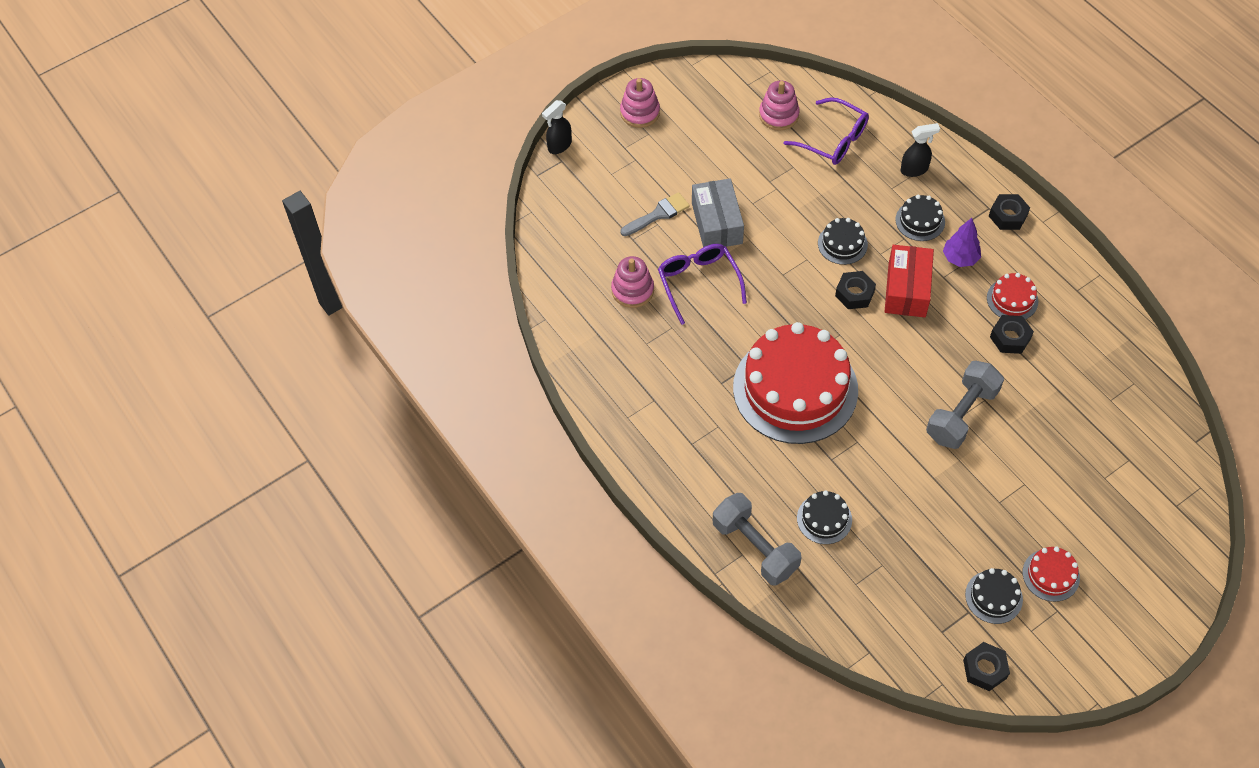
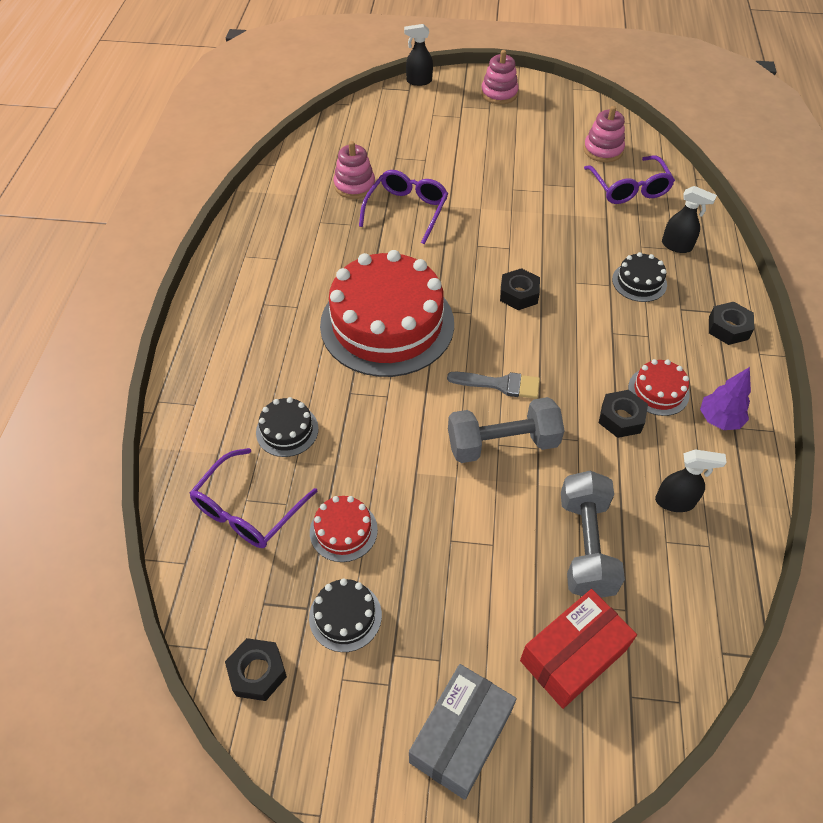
camera: 40 degrees right, 5 degrees down
grey brush [620,192,690,236] -> grey brush moved to [447,372,540,399]
grey box [692,178,744,247] -> grey box moved to [409,664,517,800]
grey dumbbell [713,493,801,586] -> grey dumbbell moved to [561,471,625,598]
black cake [818,218,868,265] -> none
red box [885,245,934,317] -> red box moved to [520,589,637,709]
purple tree [943,218,981,267] -> purple tree moved to [700,367,751,430]
red cake [1023,547,1080,602] -> red cake moved to [310,496,378,562]
none -> purple glasses [190,448,318,548]
none -> black spray bottle [655,449,727,512]

